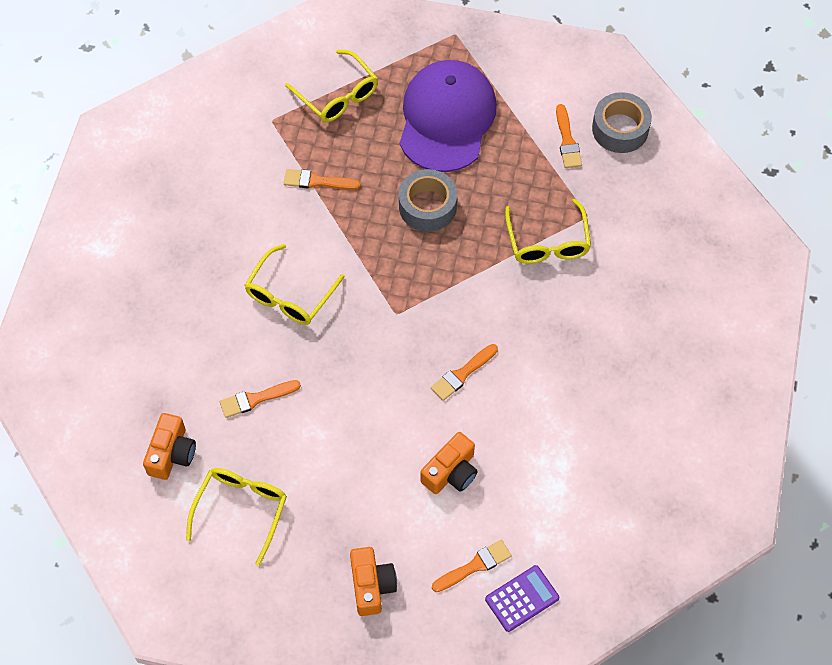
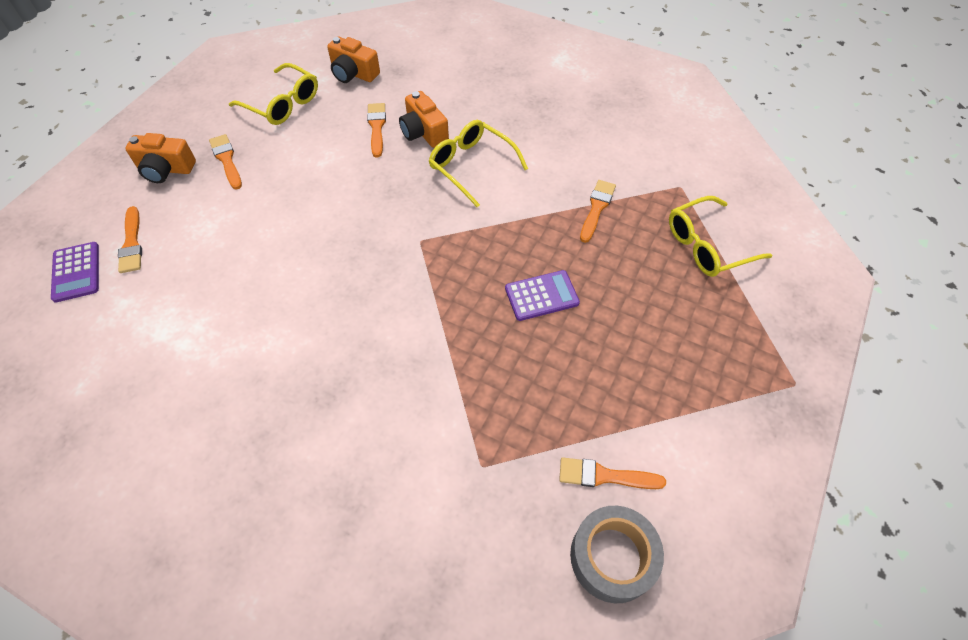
camera: 105 degrees right, 5 degrees down
grey tape [399,169,457,232] -> purple calculator [505,270,580,321]
purple cap [400,60,497,172] -> none
orange camera [421,432,478,494] -> orange camera moved to [399,91,449,148]
orange brush [431,344,498,401] -> orange brush moved to [209,134,242,190]
yellow glasses [505,199,591,264] -> none

